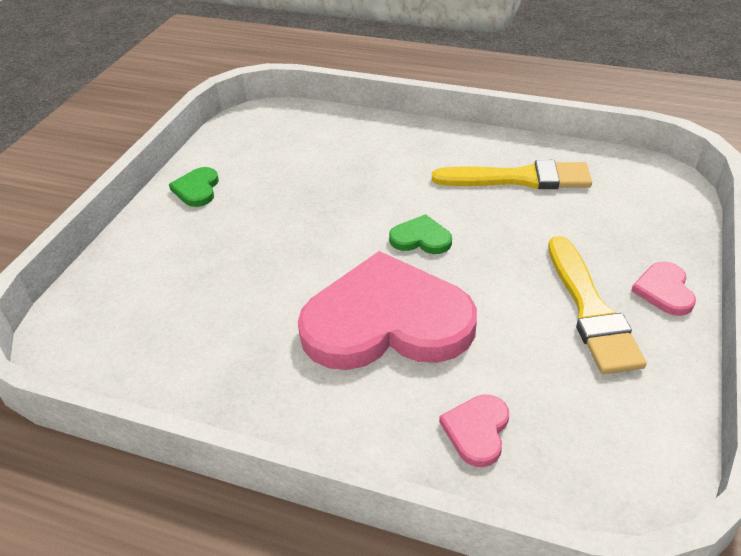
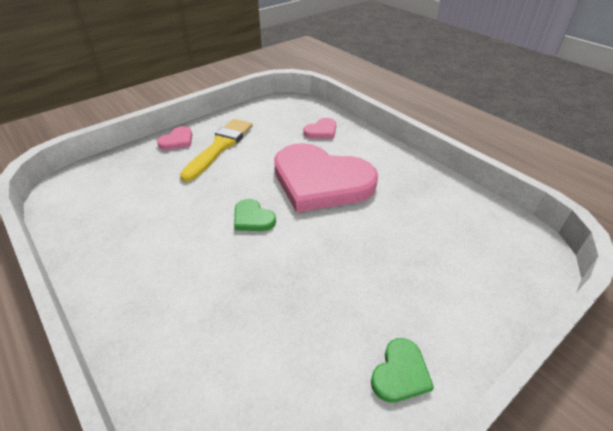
camera: 150 degrees left, 0 degrees up
yellow brush [432,160,592,189] -> none

